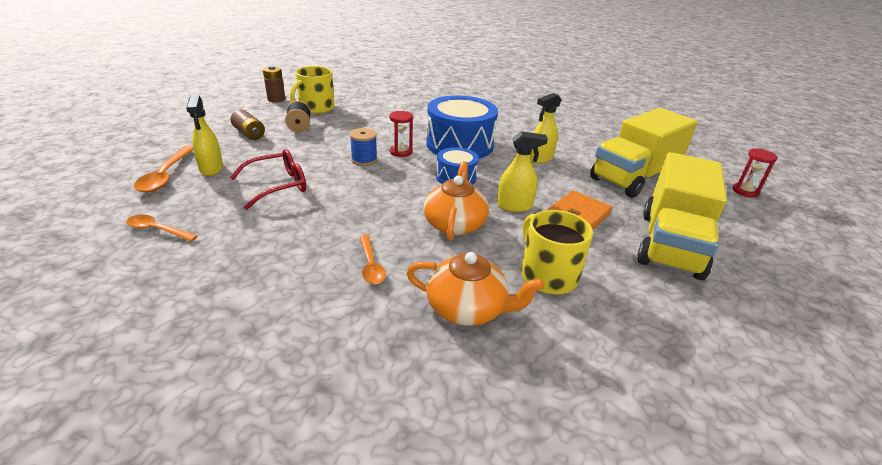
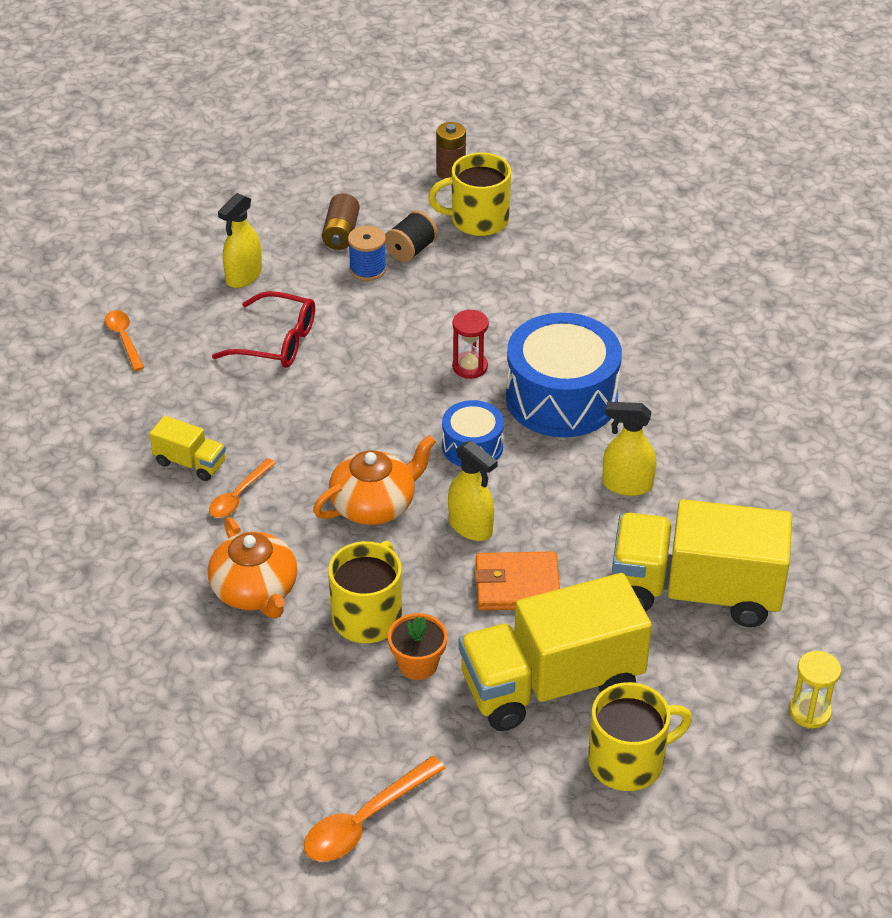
camera: 50 degrees right, 10 degrees up
orange spoon [134,146,193,193] -> orange spoon moved to [304,756,446,862]
blue spool [349,128,378,166] -> blue spool moved to [348,226,387,281]
red hourglass [733,149,778,198] -> yellow hourglass [789,651,841,729]
none -> yellow truck [150,416,226,481]
none -> orange flower pot [388,613,448,680]
none -> yellow mug [588,682,692,791]

